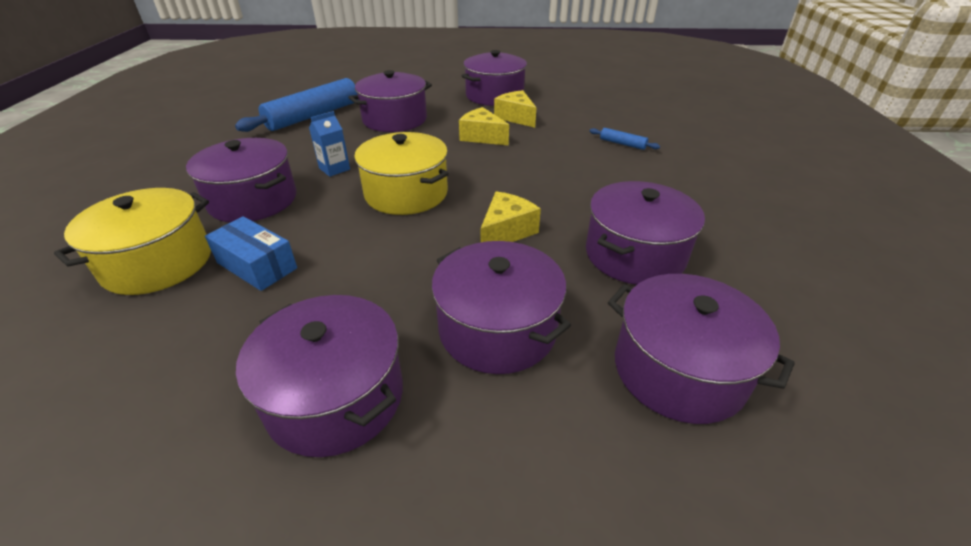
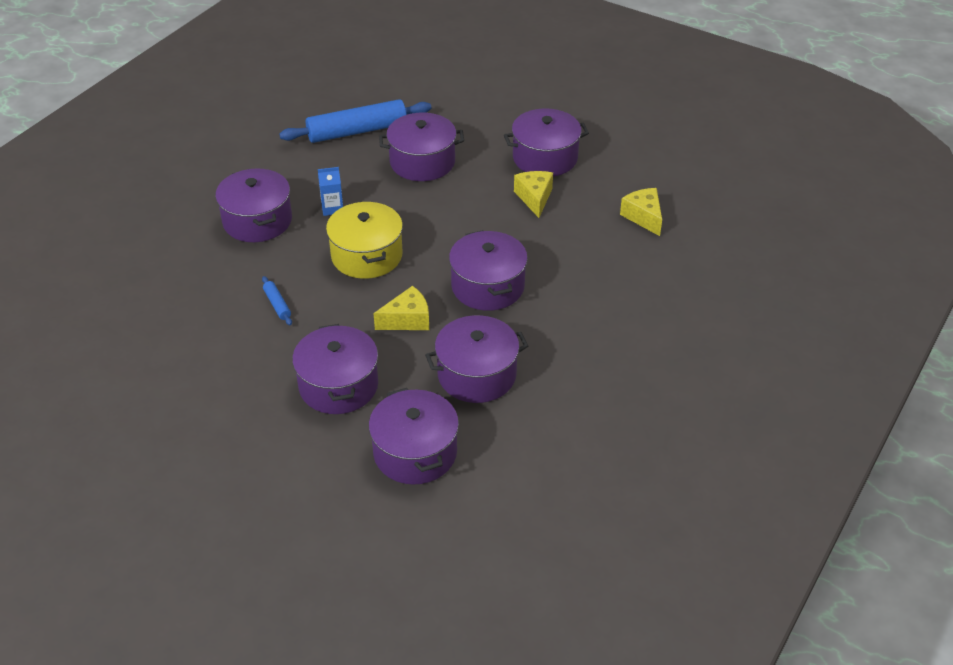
camera: 30 degrees right, 5 degrees up
yellow pot [54,188,211,295] -> none
blue box [205,216,297,291] -> none
purple pot [236,295,403,457] -> purple pot moved to [449,230,528,311]
yellow cheese [459,107,509,146] -> yellow cheese moved to [620,188,662,236]
blue rolling pin [590,128,660,150] -> blue rolling pin moved to [262,276,292,325]

